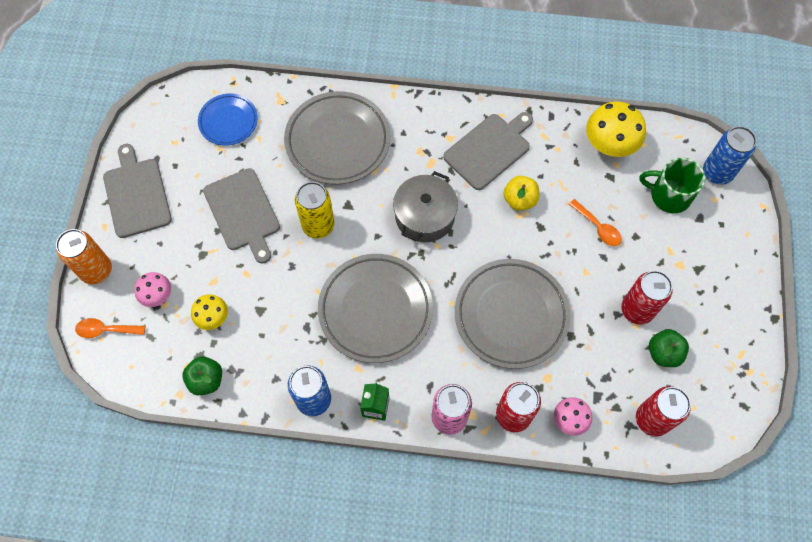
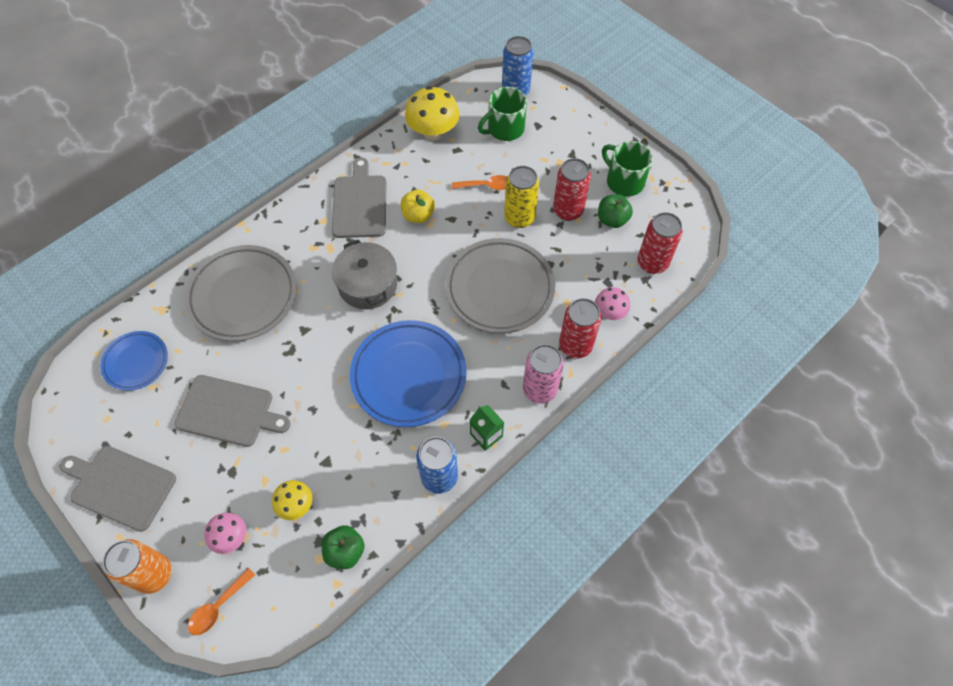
camera: 50 degrees left, 5 degrees down
yellow can [295,182,335,239] -> yellow can moved to [504,166,539,228]
grey plate [318,254,433,363] -> blue plate [350,320,467,427]
none -> green mug [602,141,653,197]

